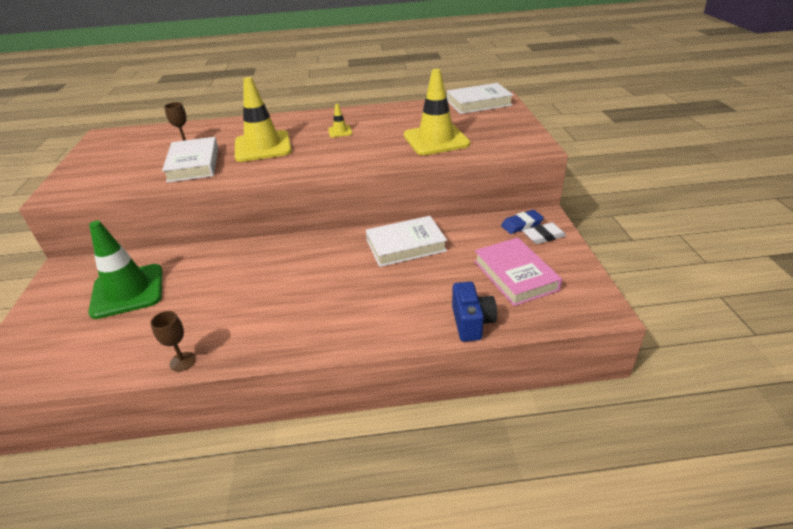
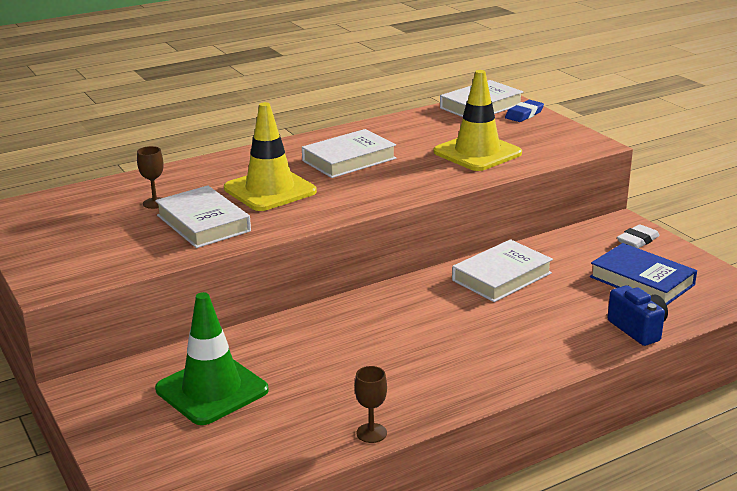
camera: 25 degrees left, 10 degrees down
yellow traffic cone [328,104,352,138] -> white book [302,129,396,178]
pink book [474,238,562,306] -> blue book [590,243,697,305]
blue eraser [501,210,544,234] -> blue eraser moved to [505,100,544,122]

